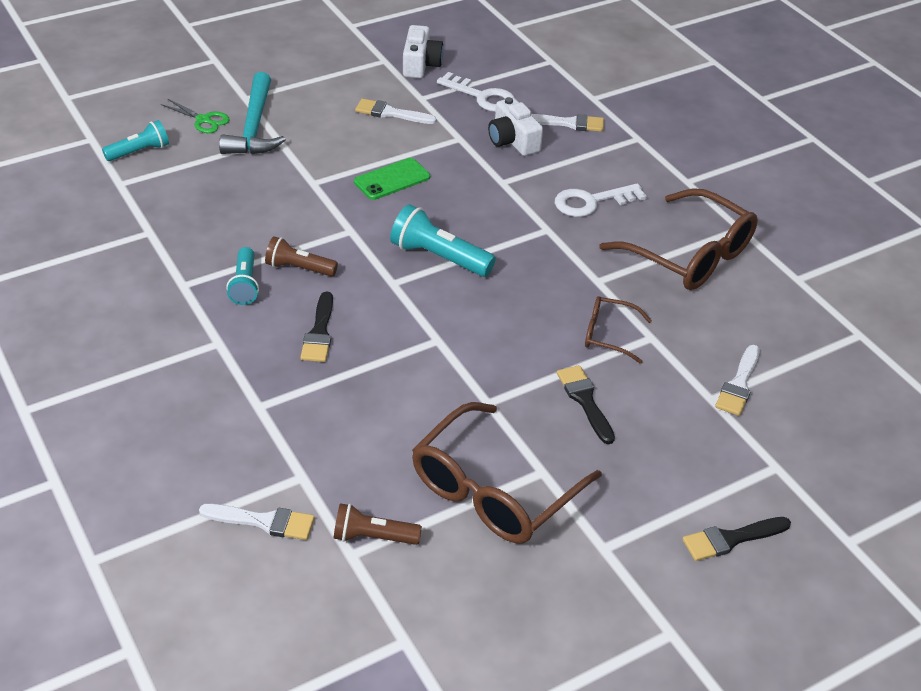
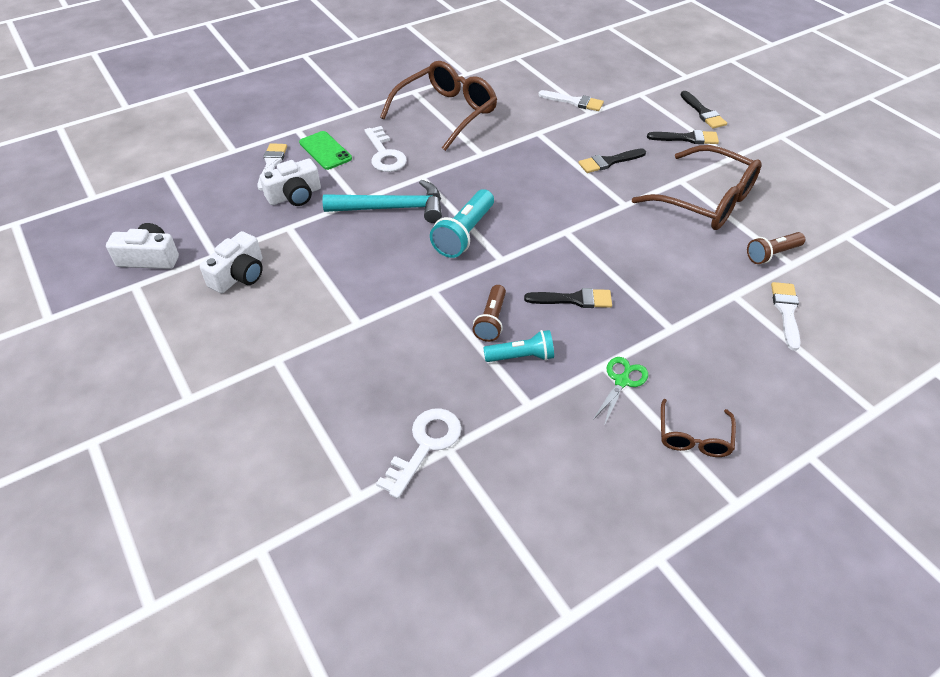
camera: 90 degrees left, 5 degrees up
turquoise flashlight [102,120,169,161] -> none
green scissors [161,99,230,133] -> green scissors moved to [592,357,648,426]
turquoise hammer [219,72,286,154] -> turquoise hammer moved to [323,180,442,223]
brown flashlight [334,503,422,545] -> brown flashlight turned 60 degrees clockwise [747,232,805,264]
green phone [354,158,430,200] -> green phone moved to [299,131,352,170]
white brush [355,99,437,124] -> white camera [200,231,263,293]
white key [437,72,515,112] -> white key moved to [376,408,461,499]
brown glasses [585,296,652,364] -> brown glasses moved to [661,399,736,457]
none -> black brush [647,130,719,144]

